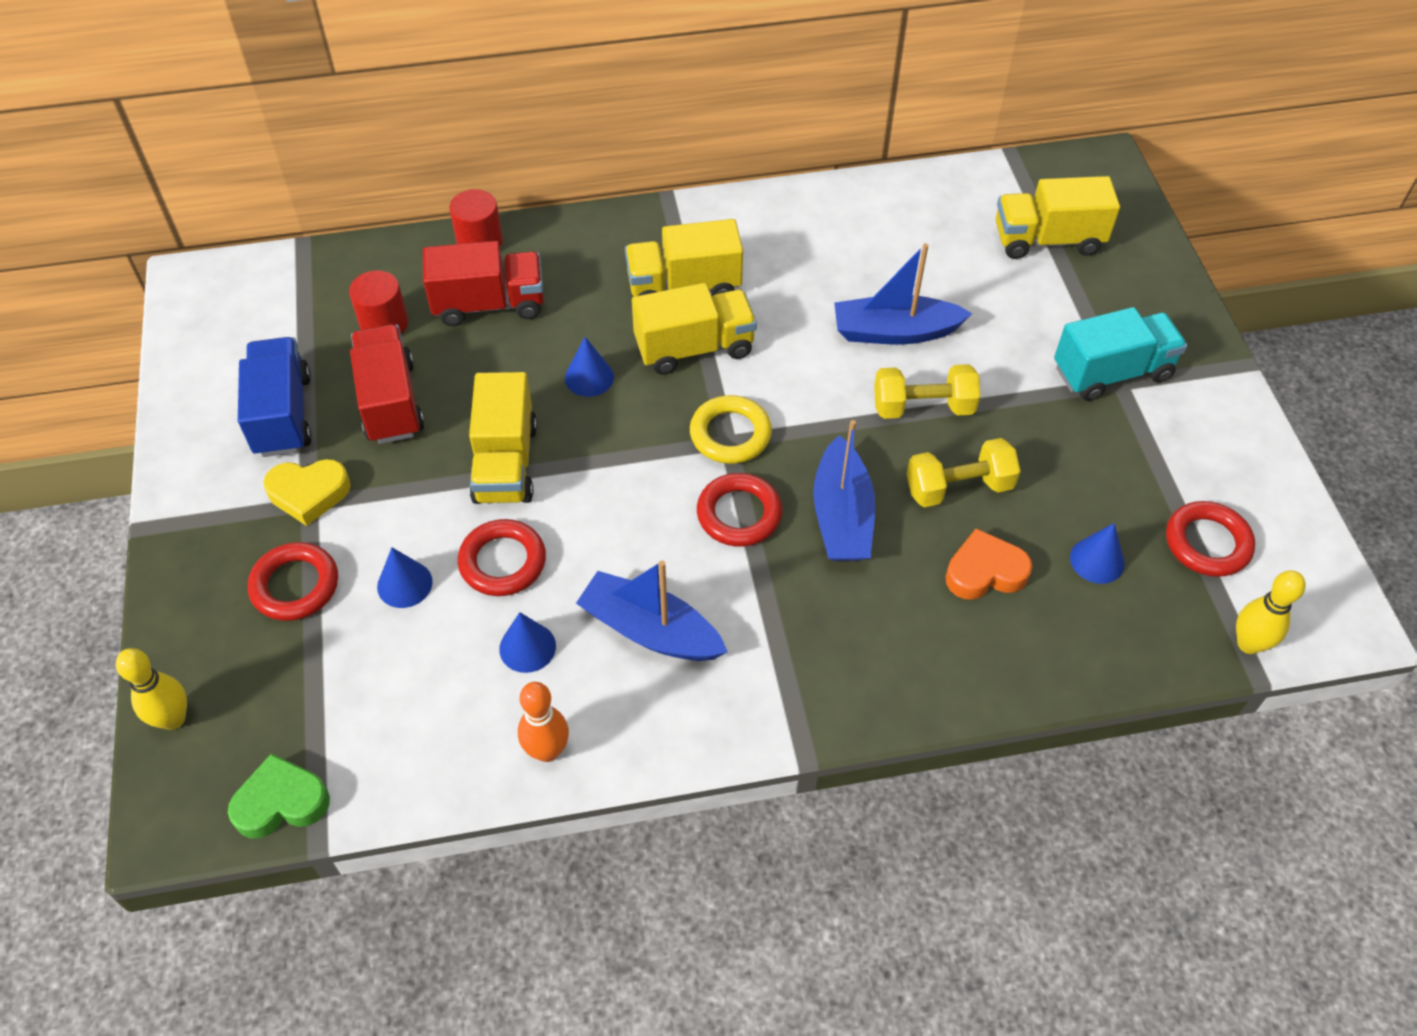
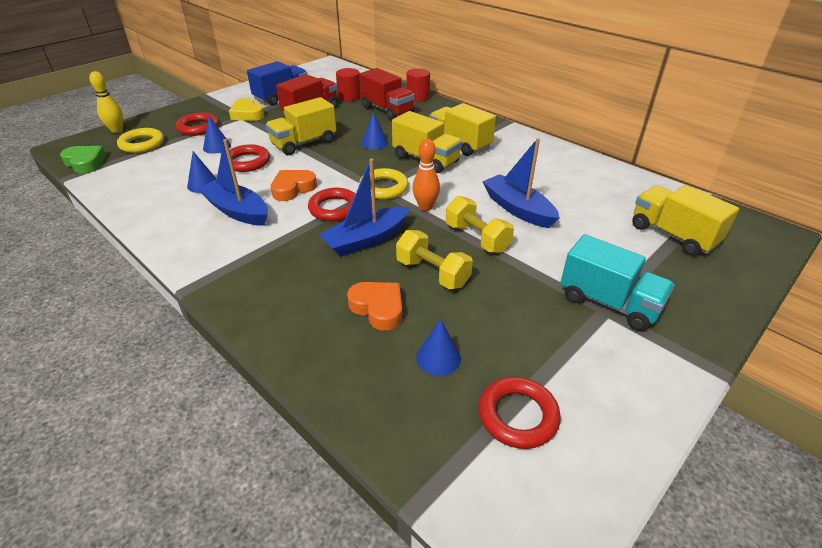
camera: 55 degrees right, 15 degrees down
orange bowling pin [518,682,569,762] -> orange bowling pin moved to [412,139,440,211]
blue boat [576,561,727,661] -> blue boat turned 45 degrees counterclockwise [197,139,268,226]
yellow bowling pin [1236,570,1306,654] -> none
none -> yellow ring [117,128,164,153]
none -> orange heart [271,170,317,201]

